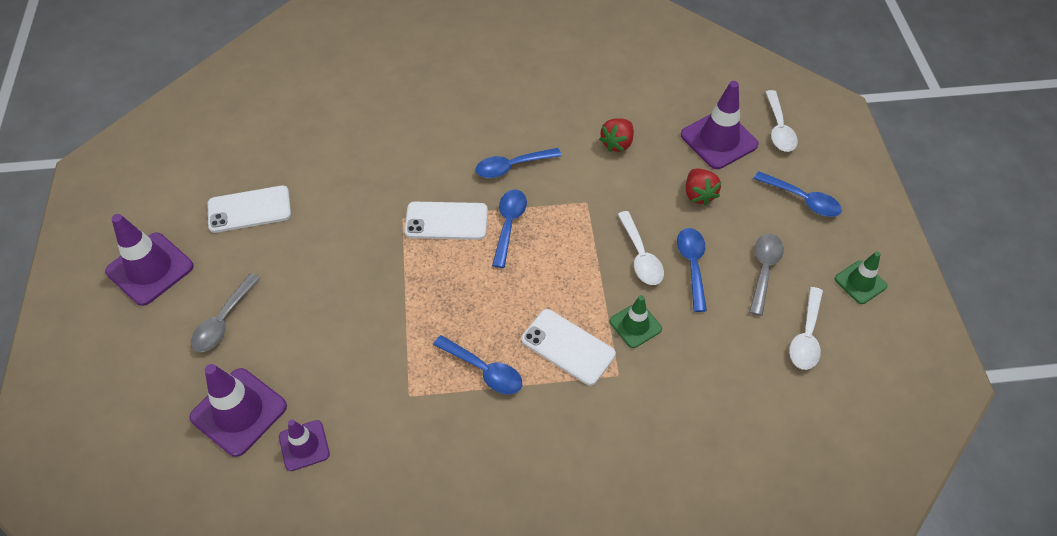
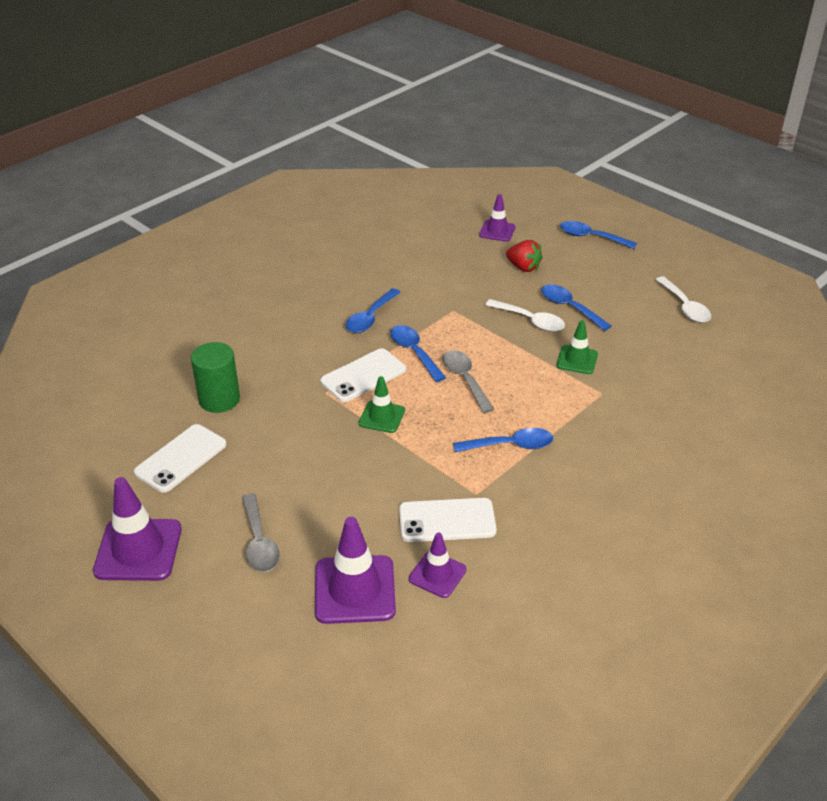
camera: 40 degrees left, 15 degrees down
white phone [521,309,616,386] -> white phone moved to [399,498,497,542]
red strawberry [599,118,634,152] -> none
purple traffic cone [681,81,759,169] -> purple traffic cone [479,194,516,242], size x0.59
grey spoon [749,234,784,316] -> grey spoon moved to [442,350,494,413]
blue spoon [754,171,842,217] -> blue spoon turned 150 degrees counterclockwise [560,221,637,249]
white spoon [765,90,798,152] -> none
green traffic cone [835,251,887,304] -> green traffic cone moved to [359,376,405,433]
none -> green cylinder [191,342,240,413]

